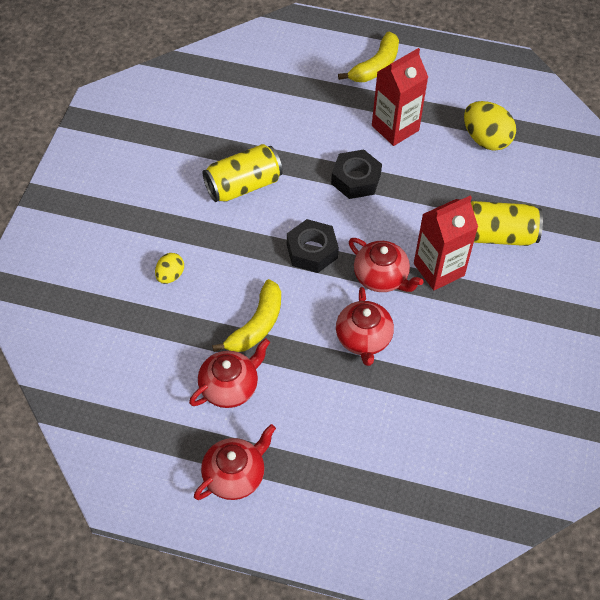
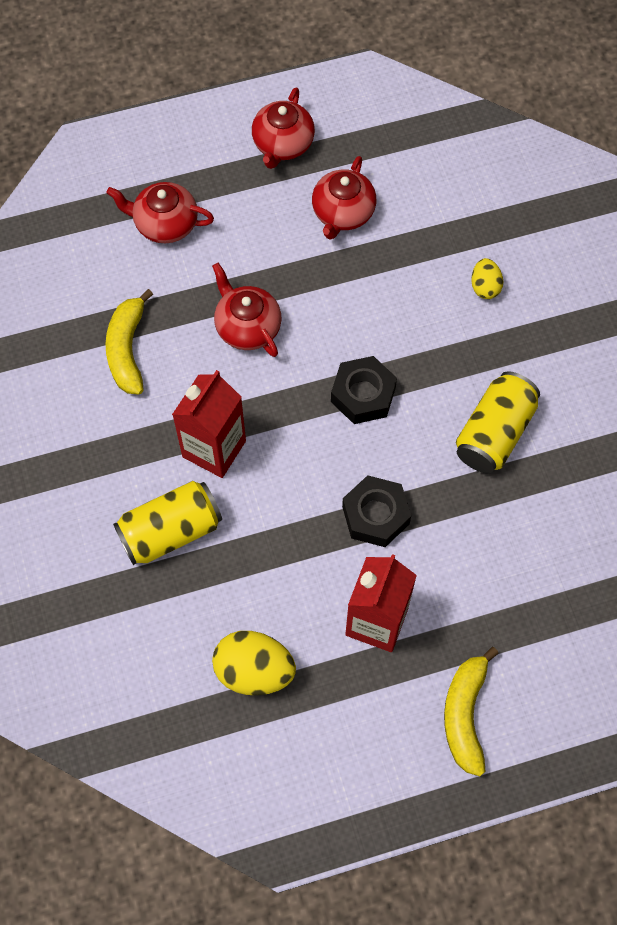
camera: 150 degrees right, 10 degrees up
yellow banana [212,279,281,352] -> yellow banana moved to [105,289,153,395]
red teapot [349,238,424,292] -> red teapot moved to [106,182,214,243]

